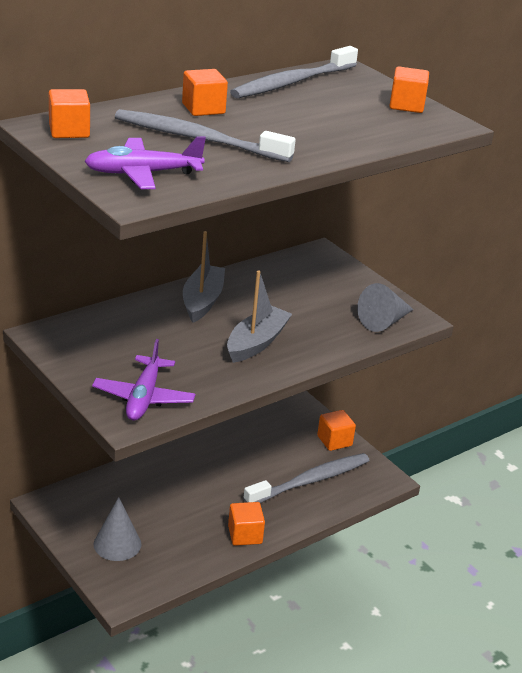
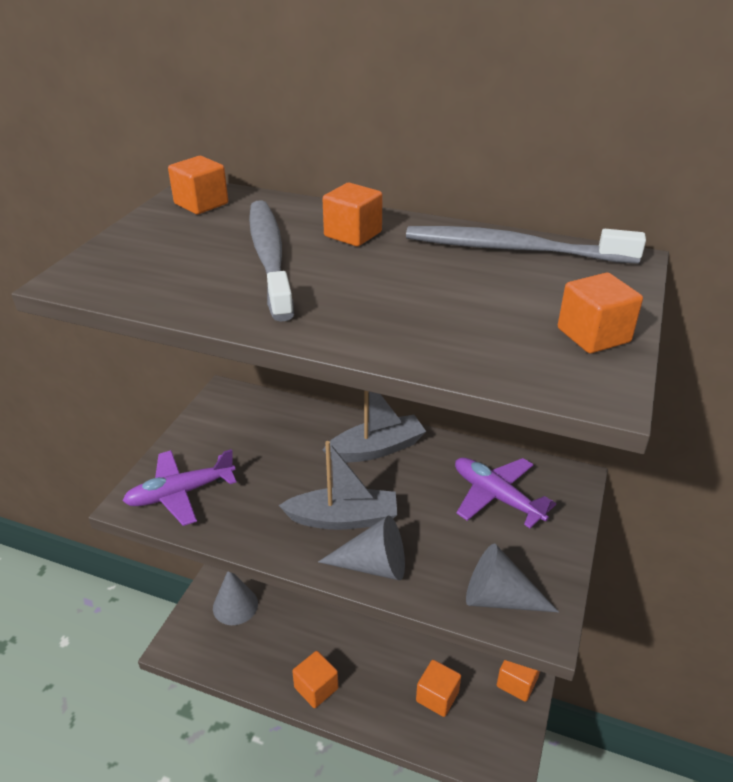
camera: 60 degrees right, 5 degrees up
purple plane [84,136,206,189] -> purple plane moved to [455,458,556,528]
grey toothbrush [243,453,369,503] -> orange cube [416,660,461,717]
none -> grey cone [318,516,405,580]

